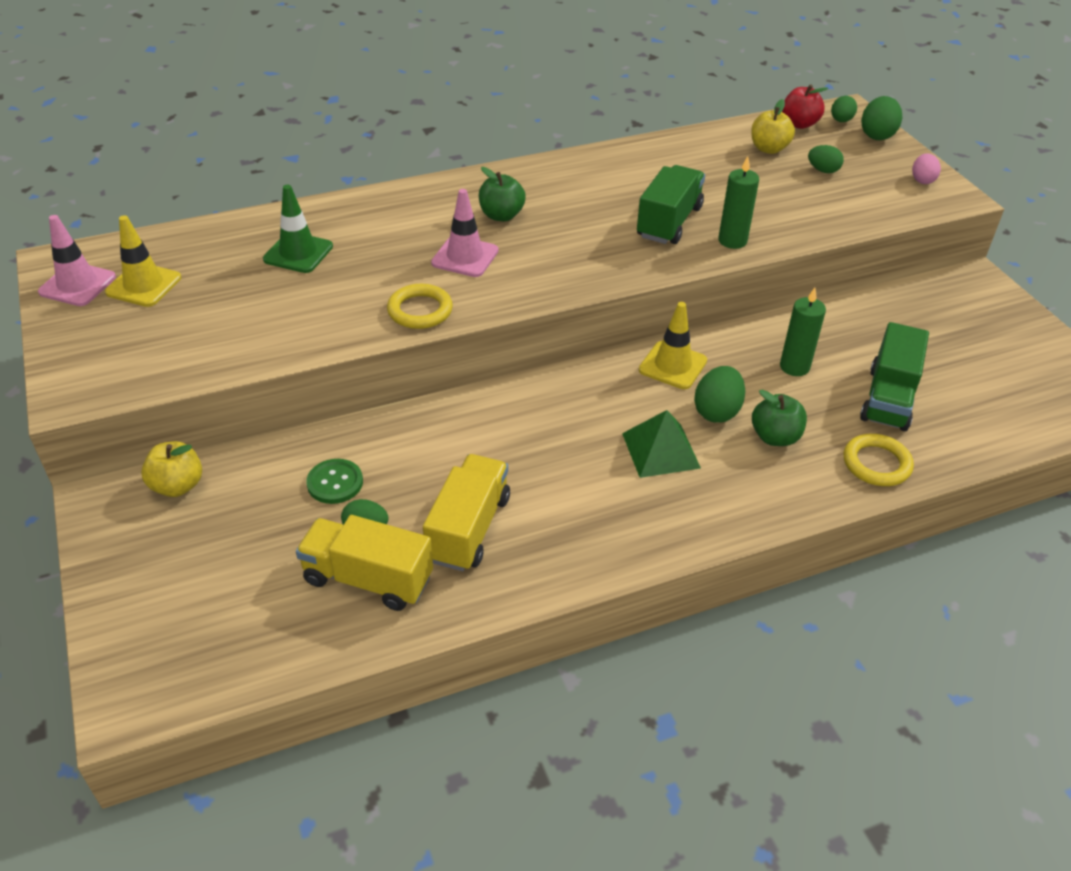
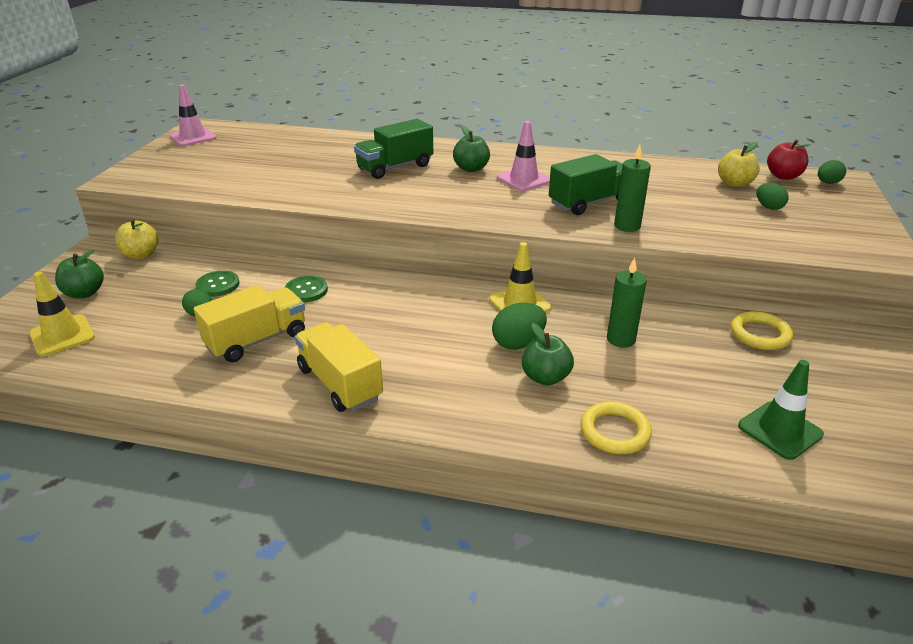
camera: 35 degrees right, 10 degrees down
yellow traffic cone [105,215,181,307] -> yellow traffic cone moved to [29,271,95,356]
green traffic cone [263,185,333,273] -> green traffic cone moved to [738,360,824,460]
yellow truck [296,515,433,611] -> yellow truck moved to [295,322,383,412]
yellow ring [387,284,453,329] -> yellow ring moved to [731,311,793,350]
pink traffic cone [431,189,499,277] -> pink traffic cone moved to [497,121,550,191]
green pyramid [622,410,701,478] -> none
green truck [860,322,929,431] -> green truck moved to [354,119,433,179]
green egg [861,96,902,140] -> none
pink egg [912,153,941,184] -> none
none -> green apple [55,250,104,298]
none -> green button [285,276,328,302]

